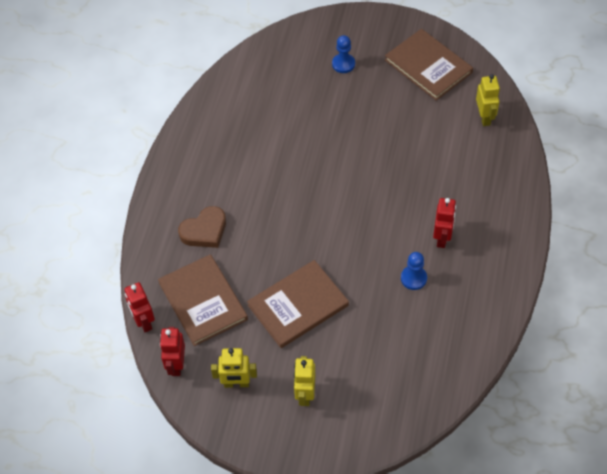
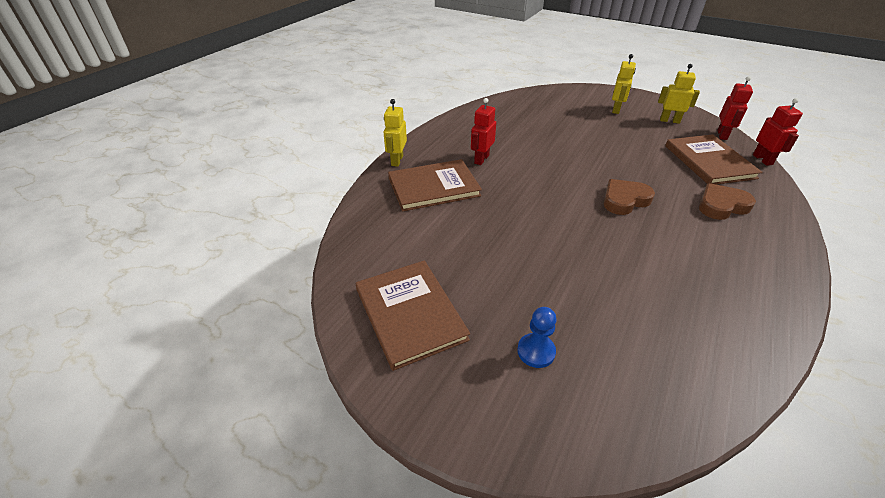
camera: 165 degrees left, 15 degrees down
brown book [247,260,349,348] -> brown book moved to [388,159,482,211]
blue pawn [401,252,427,290] -> none
yellow robot [476,74,500,126] -> yellow robot moved to [383,99,407,167]
none -> brown heart [604,179,655,215]

